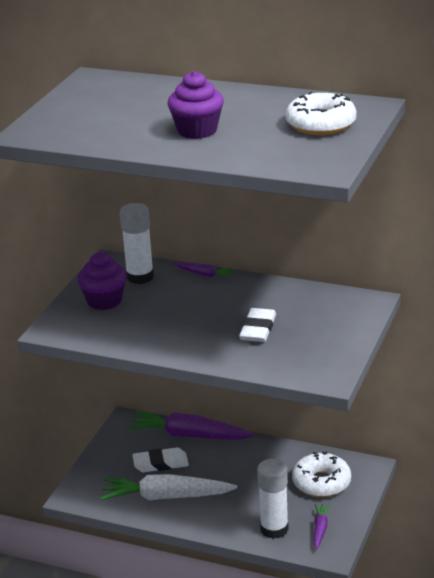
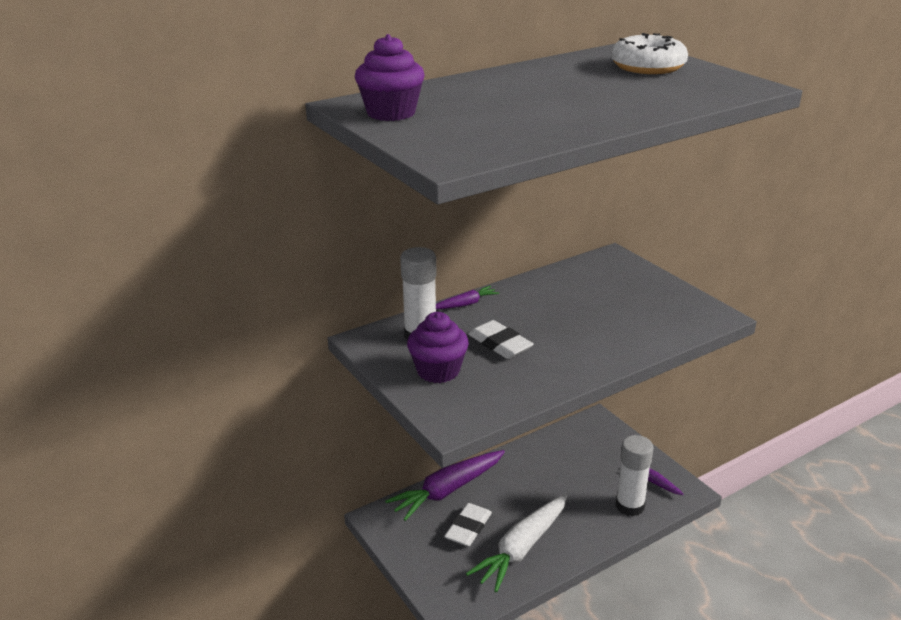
camera: 55 degrees left, 0 degrees up
purple cupcake [168,71,224,139] -> purple cupcake moved to [355,34,425,121]
white eraser [239,308,276,342] -> white eraser moved to [468,320,534,359]
white donut [292,452,351,497] -> none

